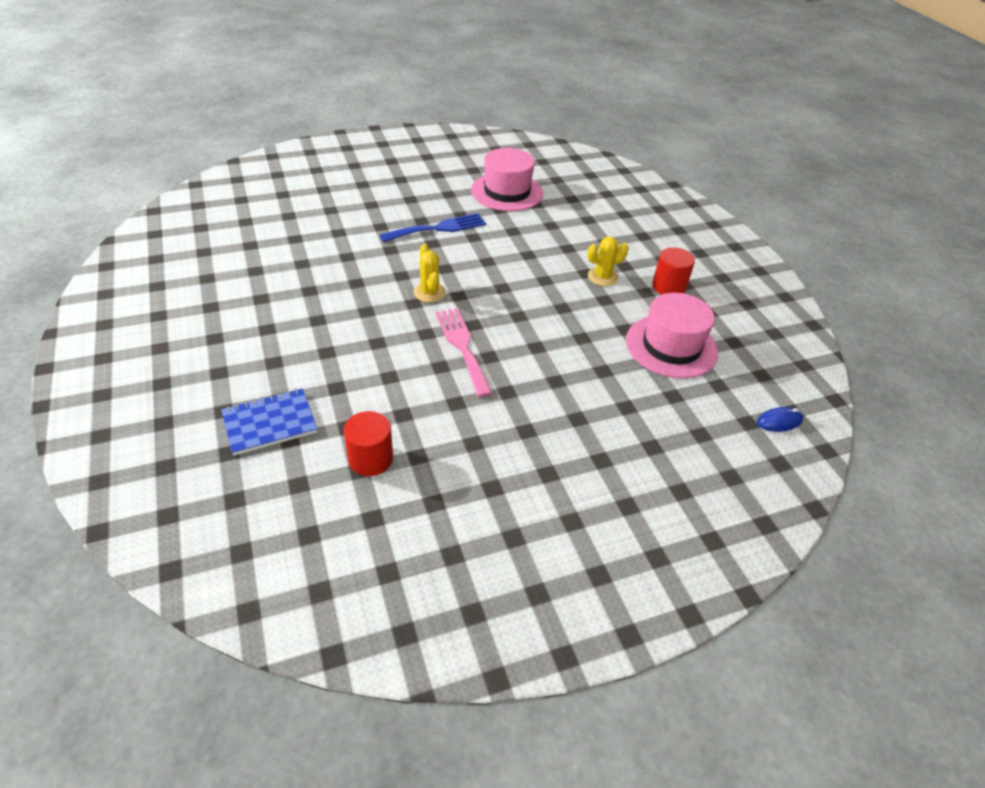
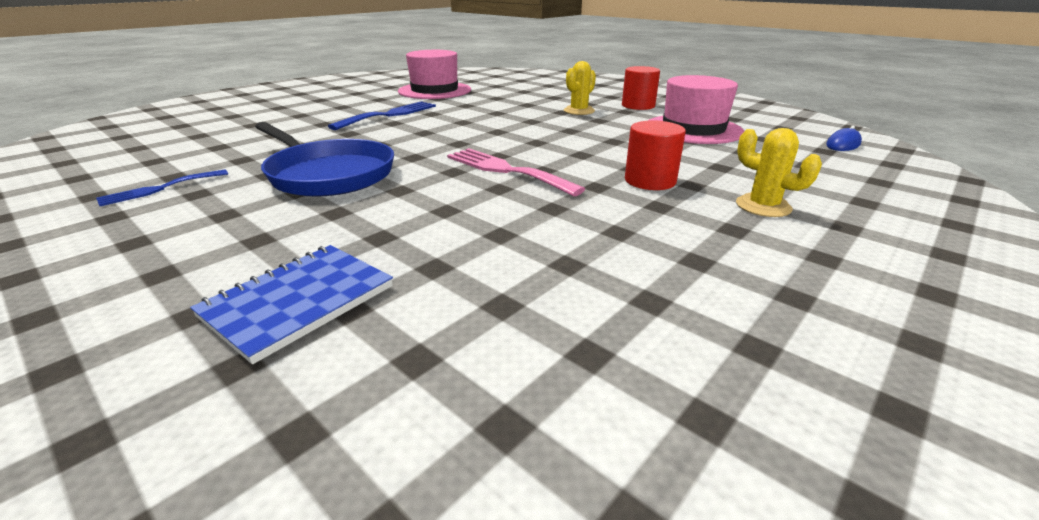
camera: 25 degrees left, 15 degrees down
red cylinder [344,411,393,476] -> red cylinder moved to [625,120,686,190]
yellow cactus [414,244,446,303] -> yellow cactus moved to [736,128,822,217]
none -> blue fork [96,170,228,206]
none -> blue pan [255,122,394,197]

